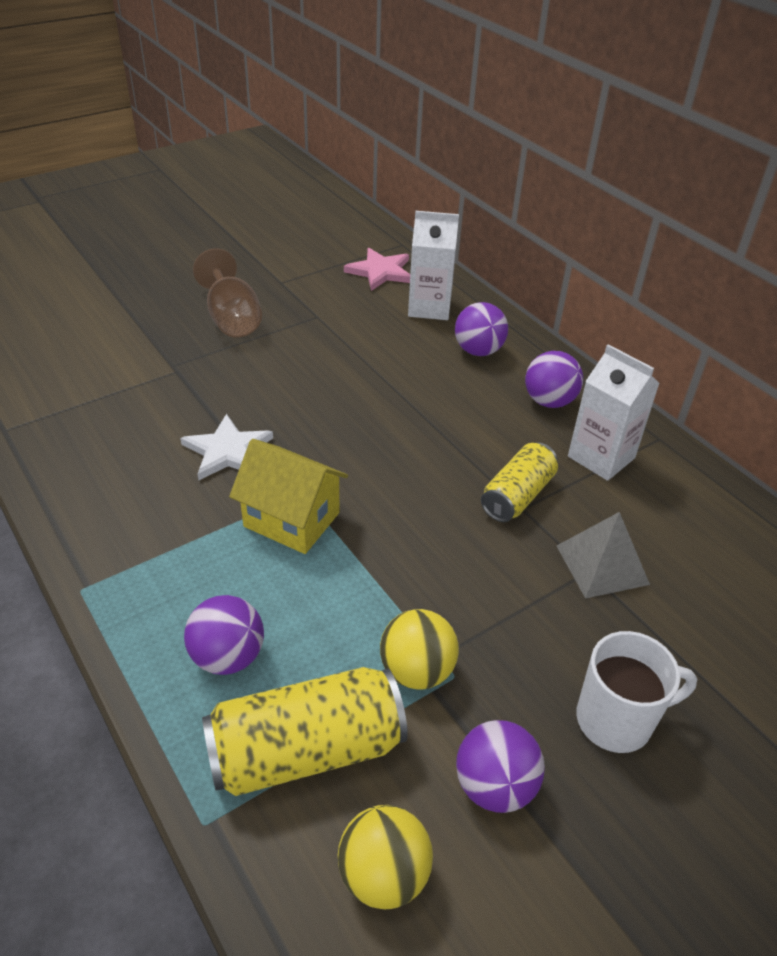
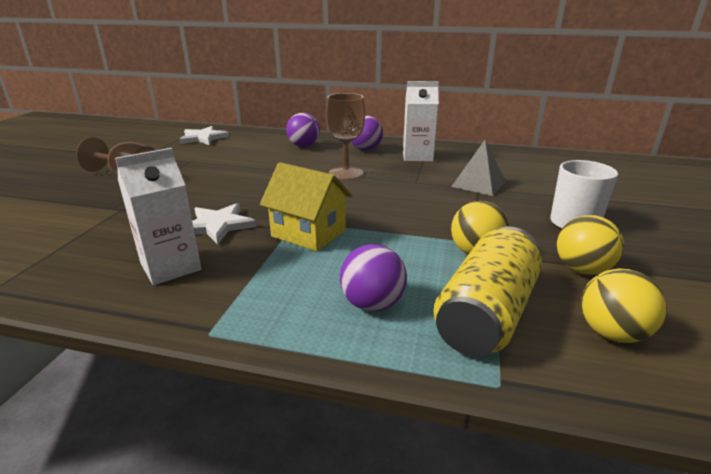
camera: 40 degrees left, 15 degrees down
yellow house [229,439,348,554] -> yellow house turned 45 degrees clockwise [260,162,352,252]
pink star [344,248,410,291] -> white star [179,126,229,145]
white carton [408,211,459,320] -> white carton moved to [115,148,201,285]
purple ball [456,720,545,813] -> yellow ball [557,215,624,275]
yellow can [481,442,558,522] -> none
none -> brown goblet [326,93,365,180]

